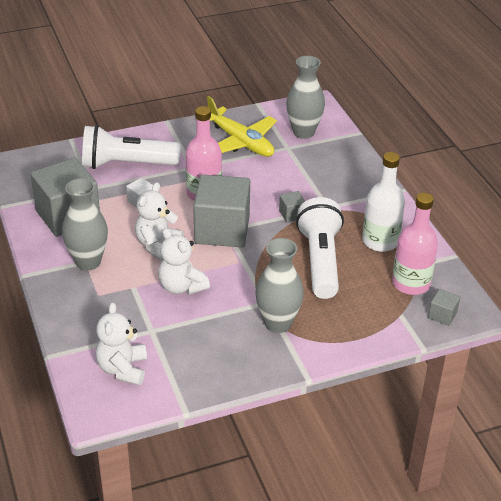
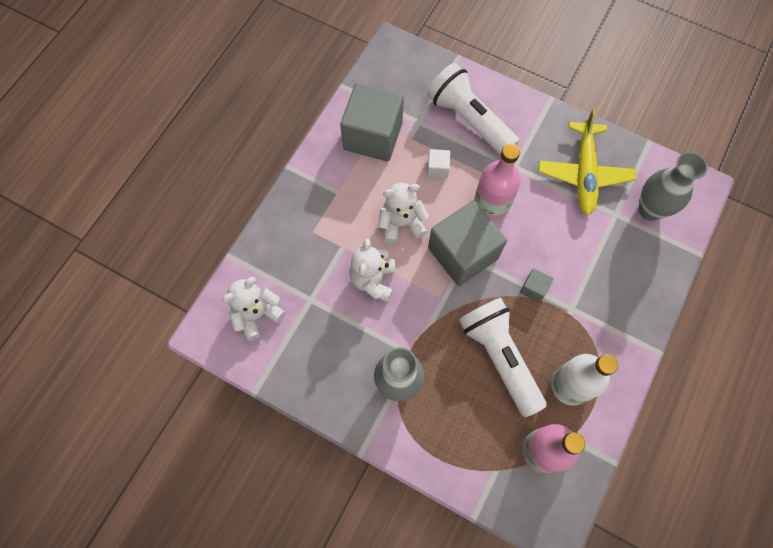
camera: 50 degrees right, 30 degrees up
grey vase [62,178,108,270] -> none
white flashlight [296,197,344,299] -> white flashlight turned 75 degrees counterclockwise [459,298,547,417]
grey cube [428,289,460,326] -> none

